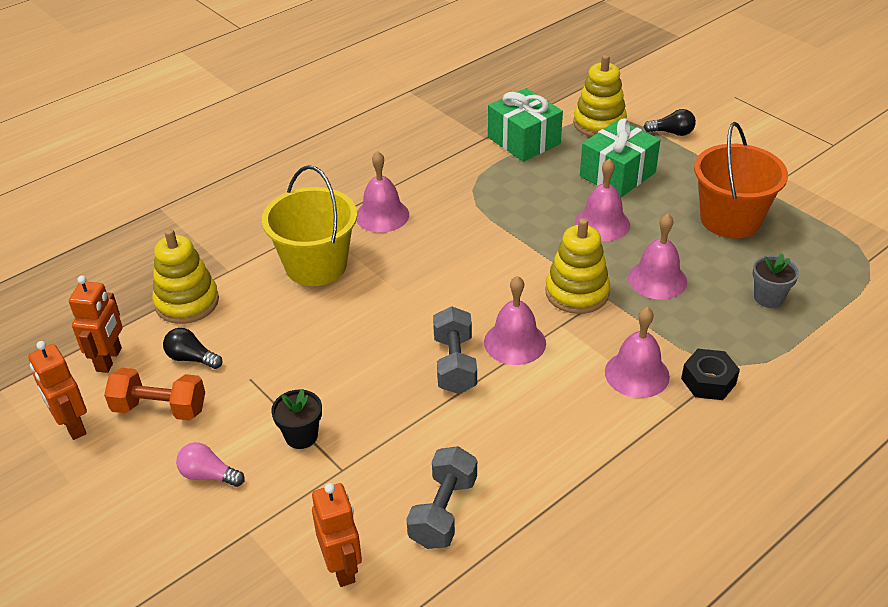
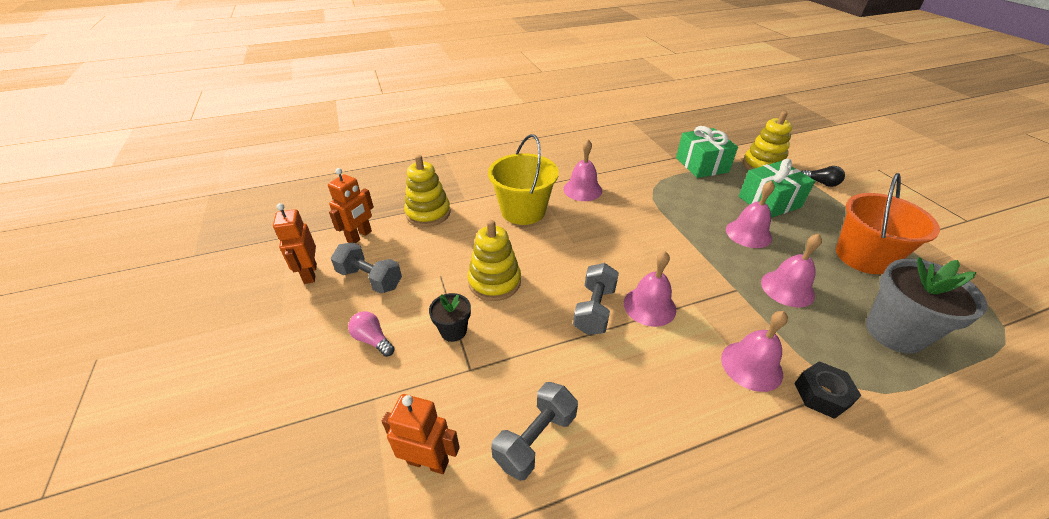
camera: 20 degrees right, 0 degrees up
orange dumbbell [104,368,205,421] -> grey dumbbell [331,242,402,294]
black light bulb [163,328,222,369] -> none
orange robot [312,483,362,587] -> orange robot turned 75 degrees counterclockwise [382,394,460,474]
yellow stacking toy [545,218,610,314] -> yellow stacking toy moved to [468,220,521,301]
grey flower pot [752,253,799,308] -> grey flower pot [866,257,987,354], size x1.92

